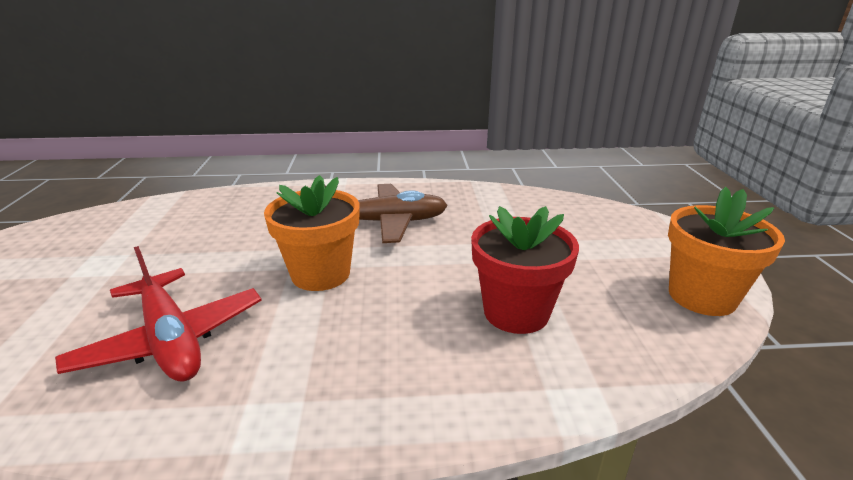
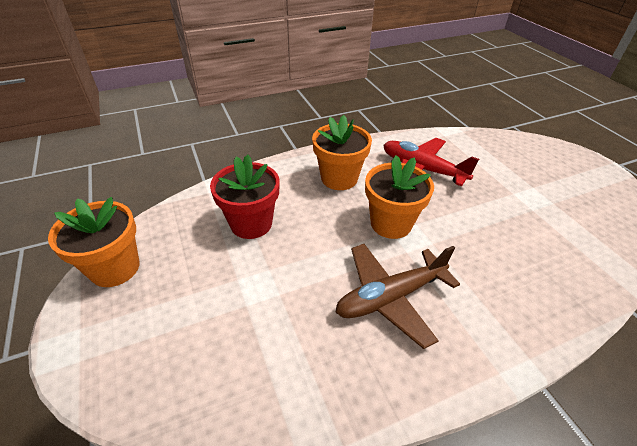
camera: 160 degrees right, 15 degrees up
none -> orange flower pot [312,115,372,190]

